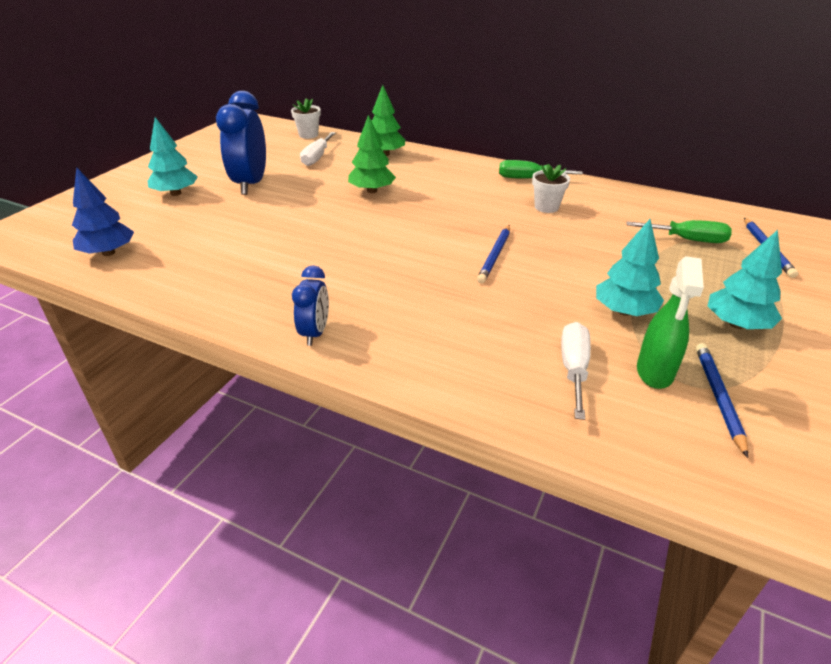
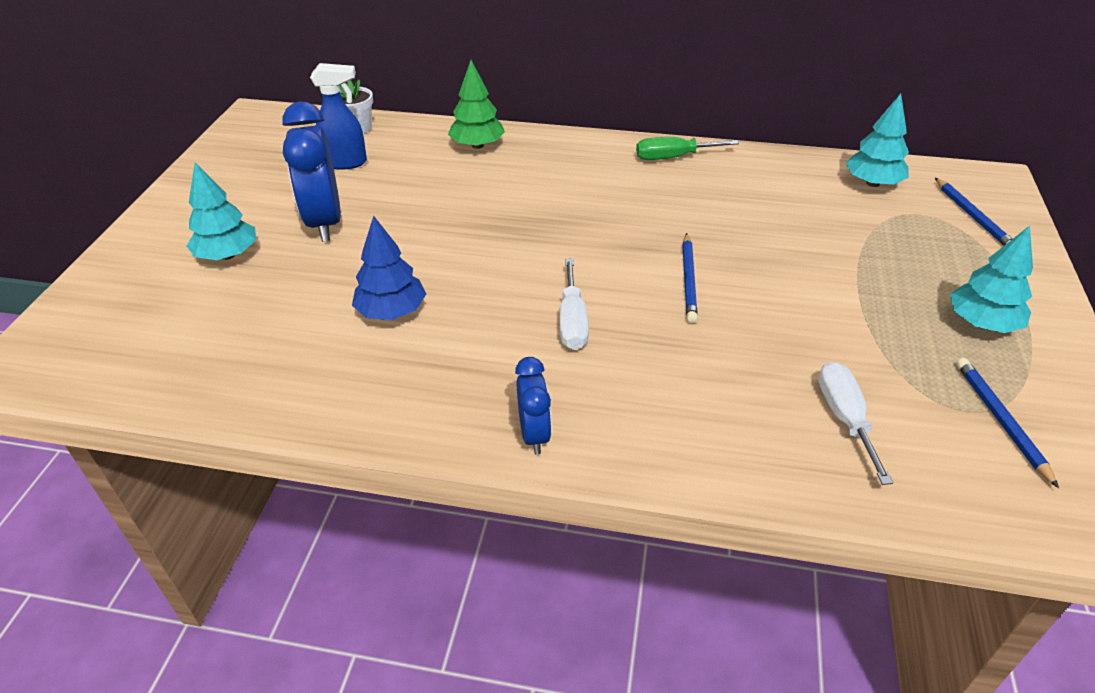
camera: 15 degrees left, 5 degrees up
blue tree [72,167,134,256] -> blue tree moved to [352,216,426,320]
white screwdriver [300,132,336,166] -> white screwdriver moved to [560,259,589,350]
green tree [348,115,396,193] -> none
white flower pot [532,164,570,213] -> none
turquoise tree [596,219,664,316] -> turquoise tree moved to [845,94,909,187]
green screwdriver [626,220,732,243] -> none
green spray bottle [637,256,704,389] -> none
none -> blue spray bottle [310,63,367,170]

